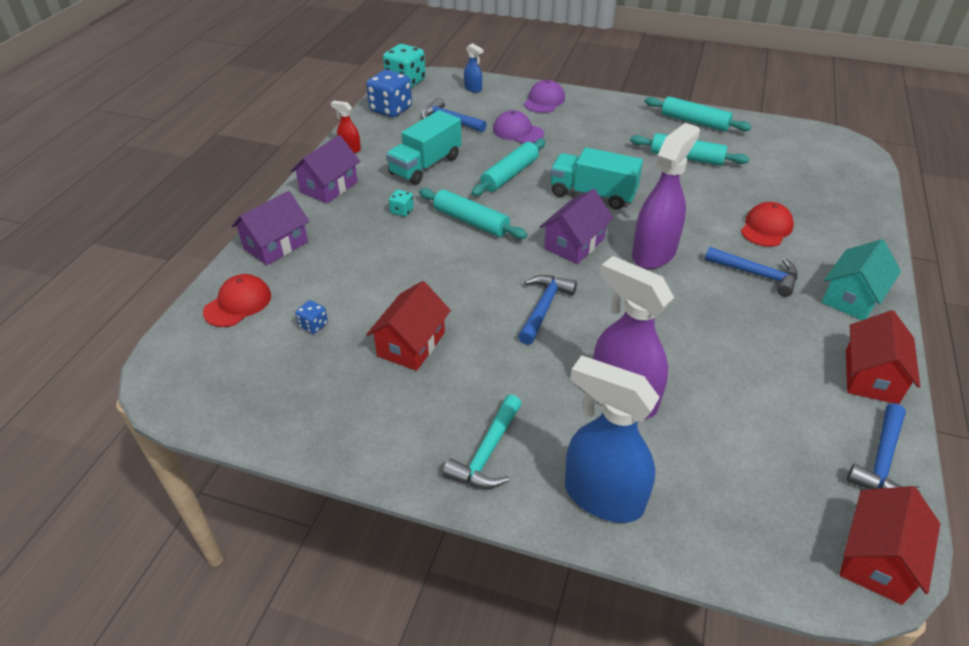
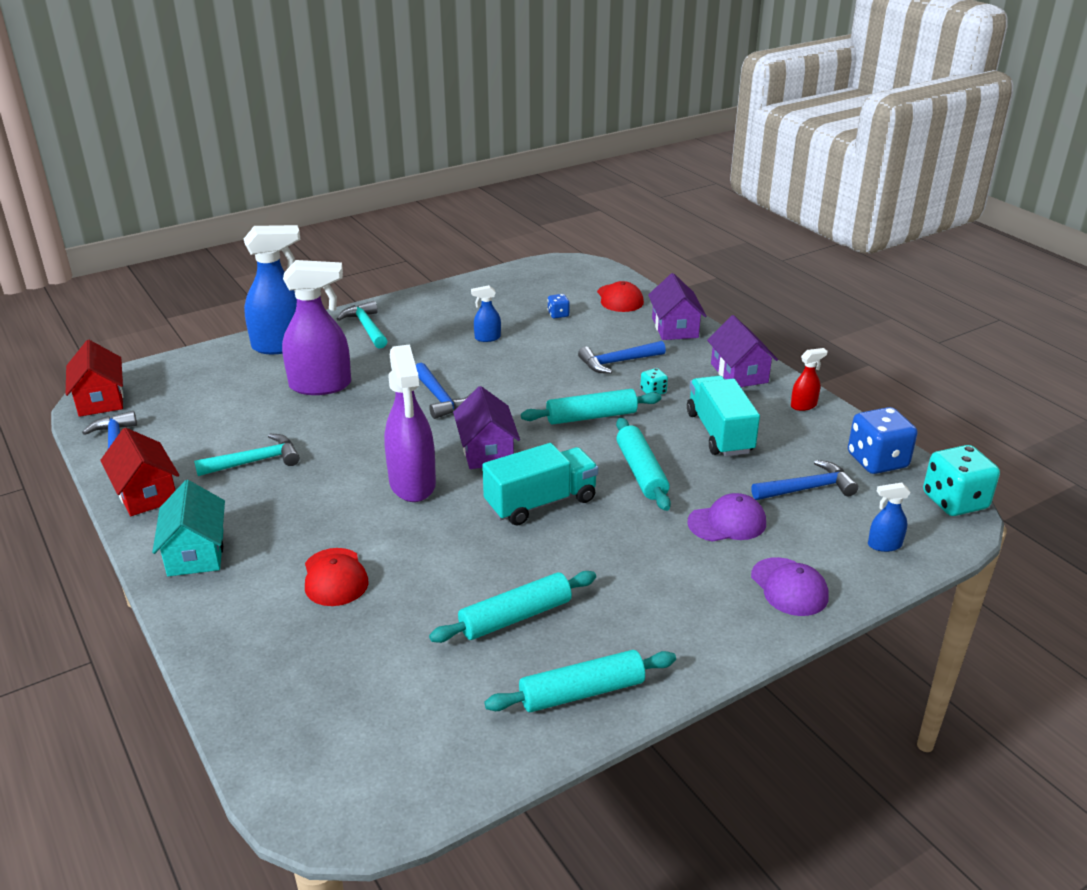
camera: 130 degrees right, 10 degrees down
red house [366,281,451,371] -> blue spray bottle [471,285,501,342]
blue hammer [705,247,797,297] -> blue hammer moved to [578,341,666,374]
none -> turquoise hammer [194,434,300,476]

